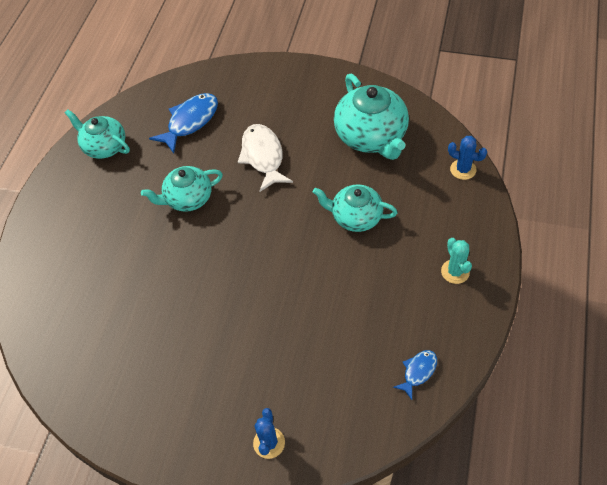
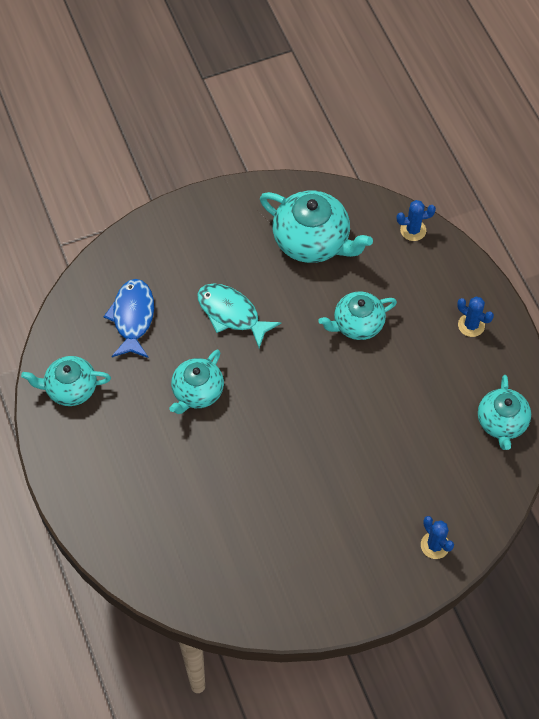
camera: 40 degrees left, 5 degrees up
white fish [238,124,293,192] -> turquoise fish [198,283,281,348]
blue fish [393,350,437,400] -> turquoise teapot [478,375,531,450]
turquoise cactus [441,238,472,284] -> blue cactus [457,296,494,337]

